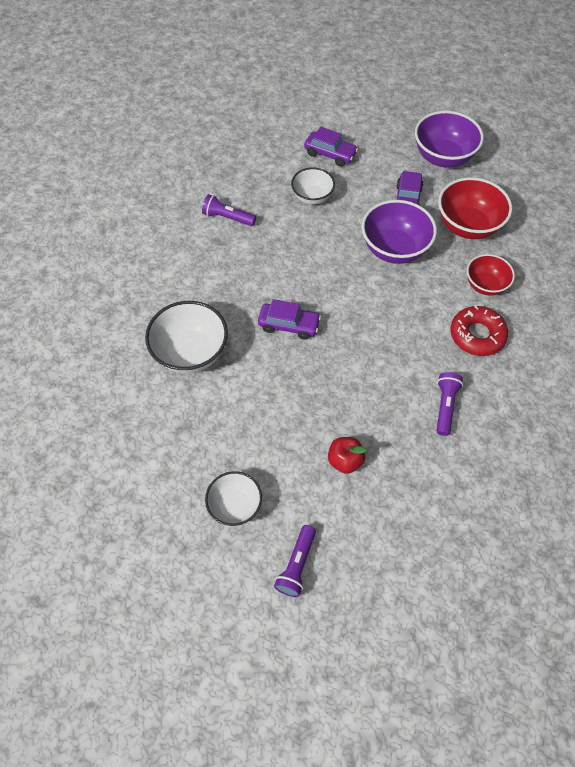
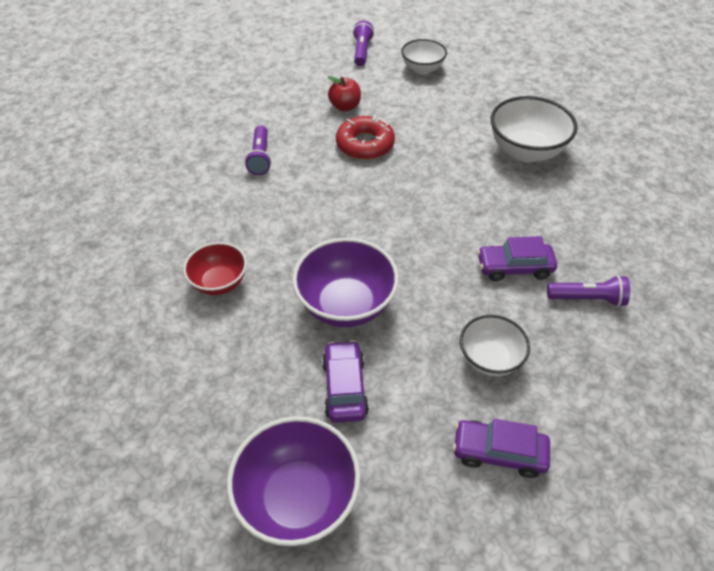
camera: 165 degrees right, 10 degrees down
purple car [258,299,321,340] -> purple car moved to [477,236,557,281]
red bowl [438,177,512,239] -> none
red donut [451,305,508,356] -> red donut moved to [336,116,395,160]

